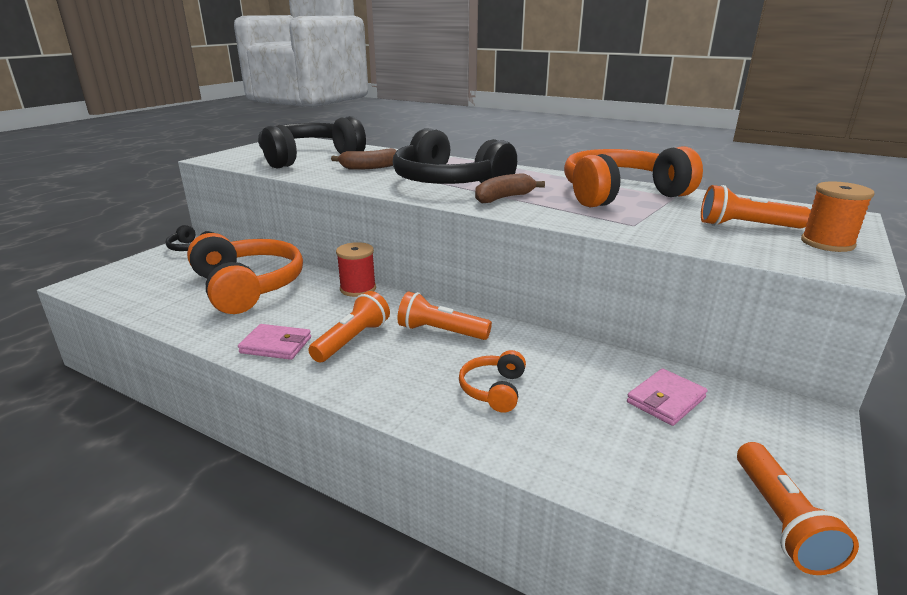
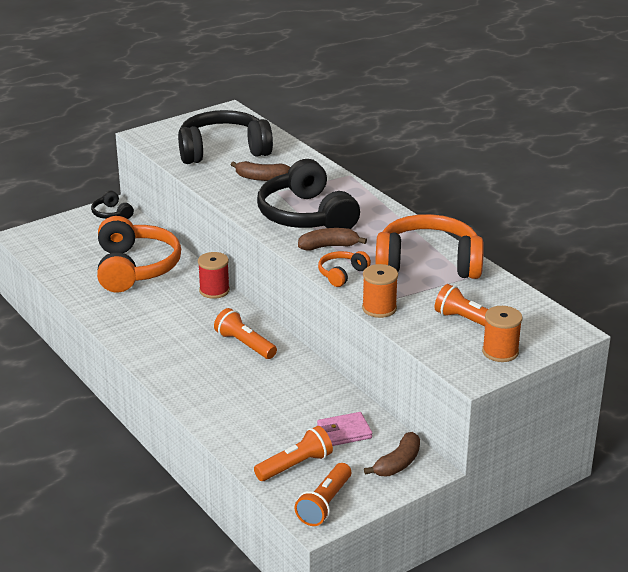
camera: 25 degrees right, 5 degrees up
pink wallet [238,324,311,360] -> none
orange flashlight [308,291,390,362] -> orange flashlight moved to [254,426,333,481]
orange headphones [459,350,526,413] -> orange headphones moved to [318,251,371,287]
none -> orange spool [362,264,398,318]
none -> brown banana [364,432,420,476]

